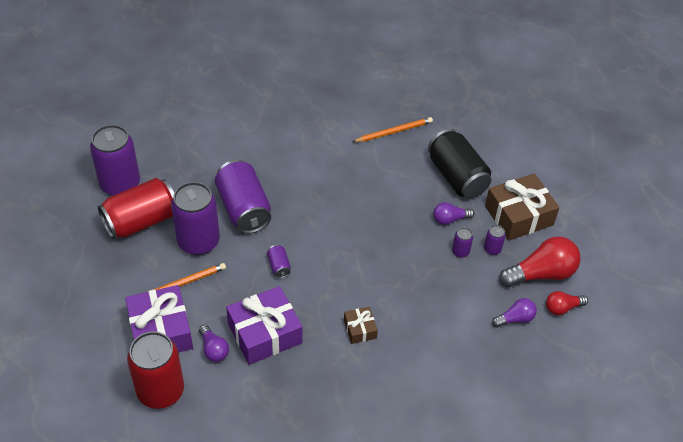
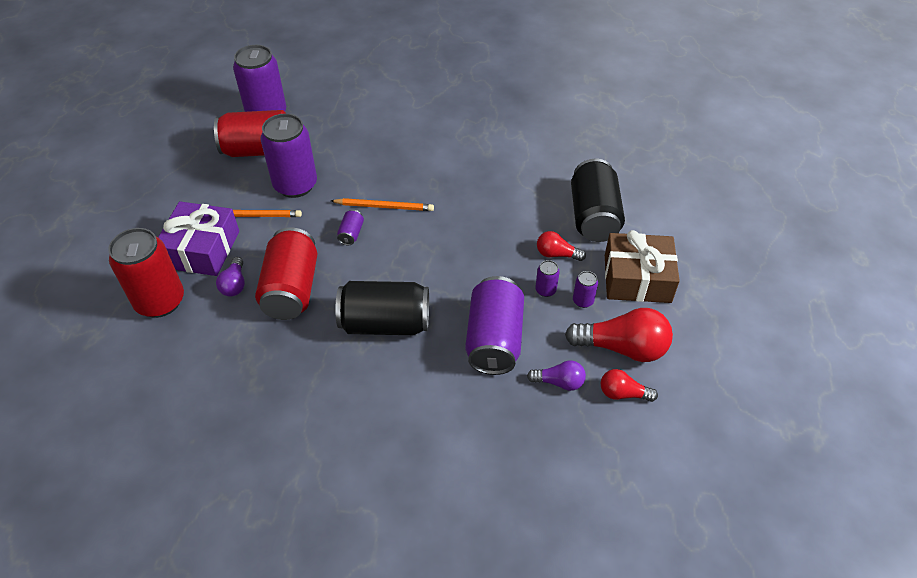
camera: 30 degrees right, 0 degrees up
purple can [215,160,271,234] -> purple can moved to [465,276,524,375]
purple gift [226,286,302,365] -> red can [255,227,318,320]
brown gift [344,307,378,344] -> black can [335,281,429,335]
orange pencil [352,117,433,142] -> orange pencil moved to [331,198,434,211]
purple light bulb [433,202,474,225] -> red light bulb [537,231,586,261]

